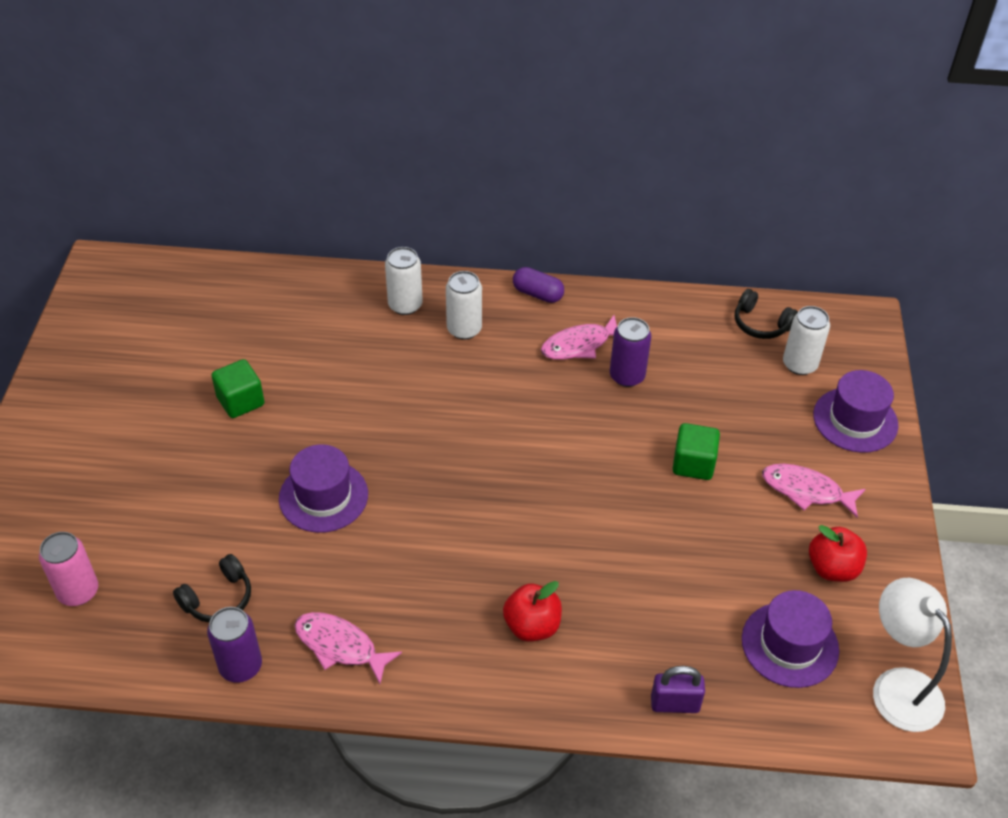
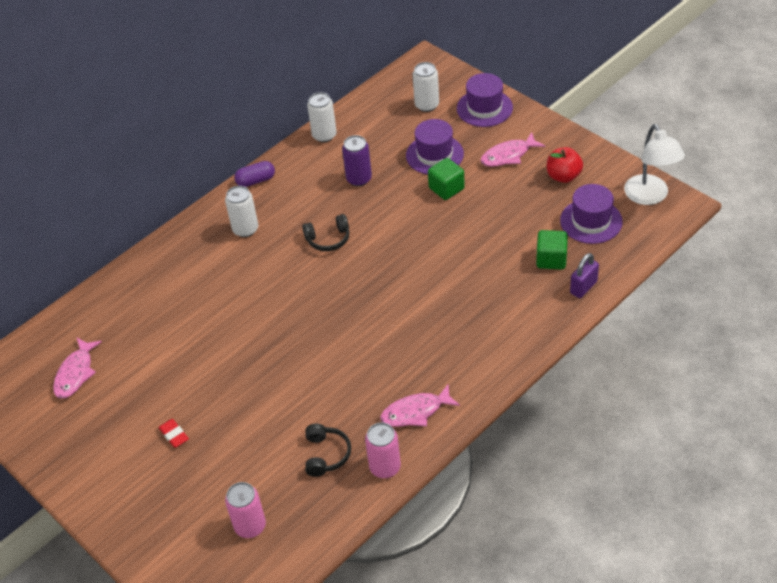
camera: 45 degrees left, 0 degrees up
purple can [207,607,262,683] -> pink can [365,423,401,478]
green cube [212,359,265,418] -> green cube moved to [536,230,568,270]
purple hat [279,444,368,533] -> purple hat moved to [406,119,464,174]
white can [385,247,423,315] -> white can moved to [307,92,337,142]
red apple [503,581,562,642] -> none
pink fish [541,315,617,360] -> pink fish moved to [53,338,102,399]
black headphones [735,289,798,339] -> black headphones moved to [302,214,349,251]
white lamp [873,578,952,732] -> white lamp turned 120 degrees counterclockwise [624,124,685,205]
none -> red eraser [158,419,189,448]

